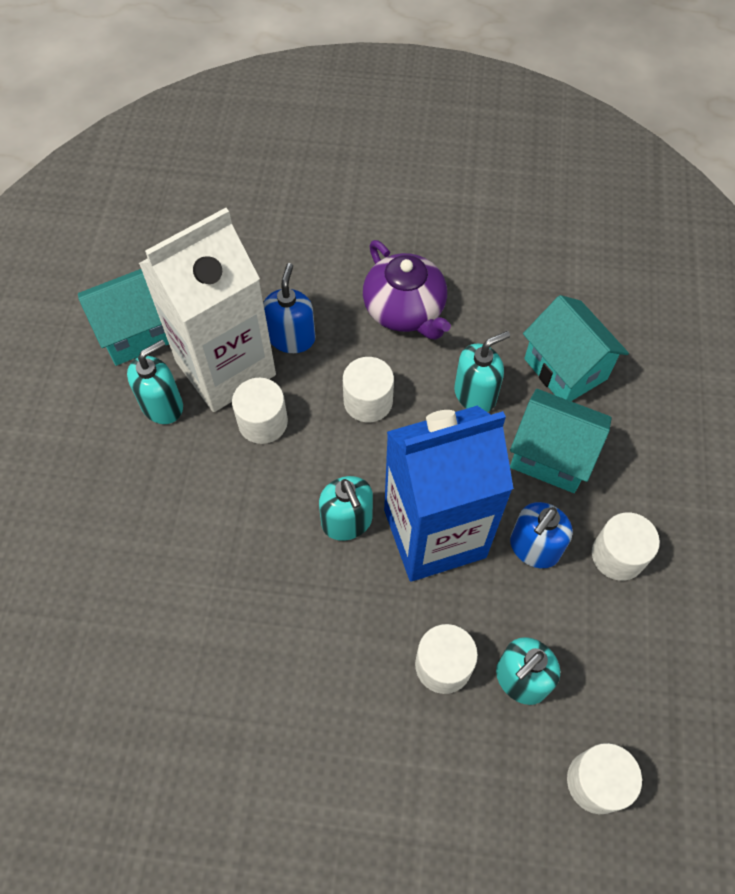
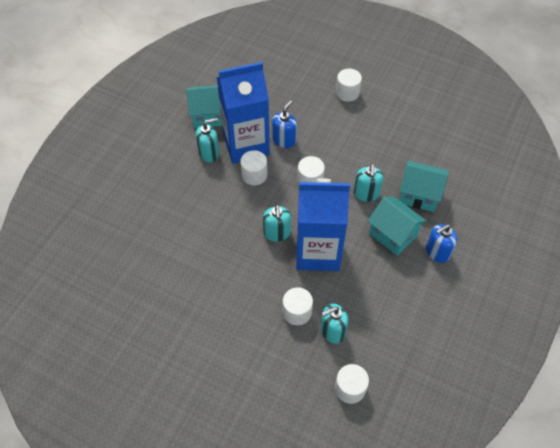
camera: 20 degrees right, 5 degrees down
white carton [139,208,276,412] -> blue carton [217,62,270,163]
purple teapot [363,240,451,340] -> none
turquoise soap dispenser [454,331,510,412] -> turquoise soap dispenser turned 105 degrees clockwise [354,164,384,202]
blue soap dispenser [510,502,573,568] -> blue soap dispenser moved to [426,224,457,263]
turquoise house [523,295,629,401] -> turquoise house turned 60 degrees counterclockwise [400,161,449,212]
white cylinder [592,513,660,581] -> white cylinder moved to [336,69,362,102]

